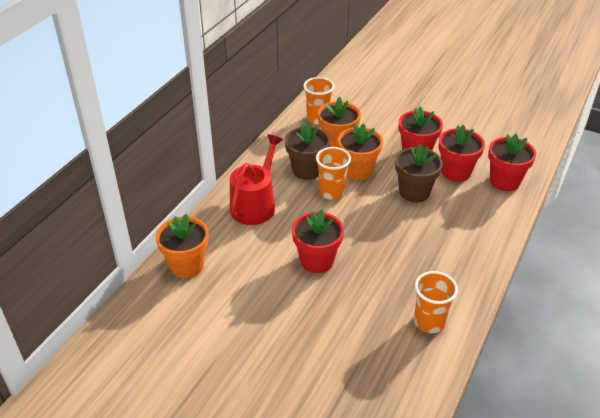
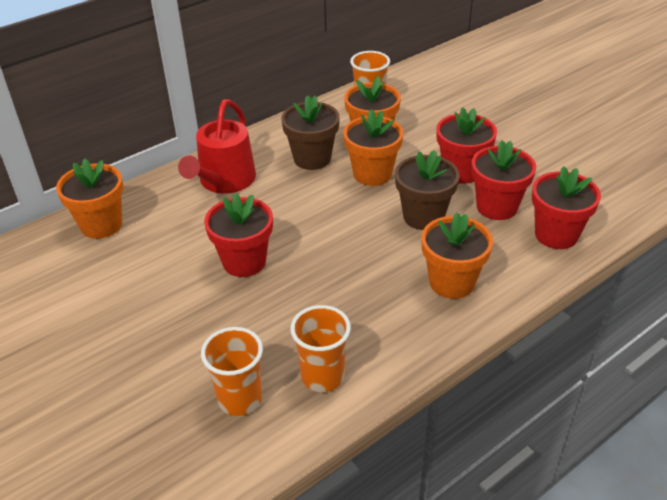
camera: 25 degrees right, 0 degrees up
red watering can [230,134,283,225] -> red watering can turned 150 degrees clockwise [178,99,256,194]
orange cup [316,147,351,200] -> orange cup moved to [201,327,263,416]
none -> orange flower pot [422,212,493,299]

